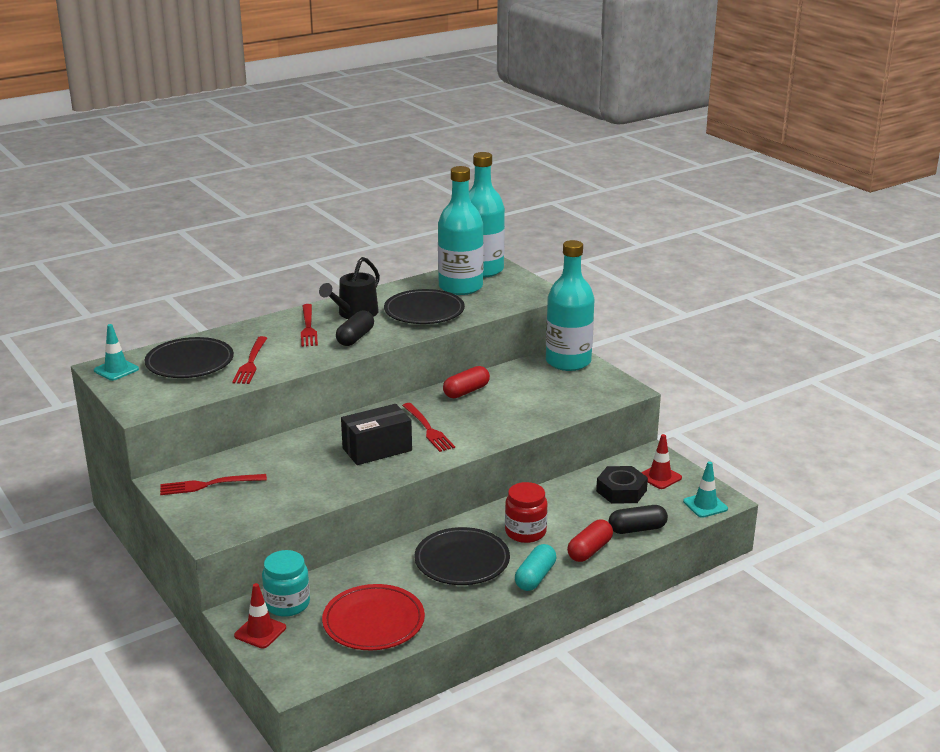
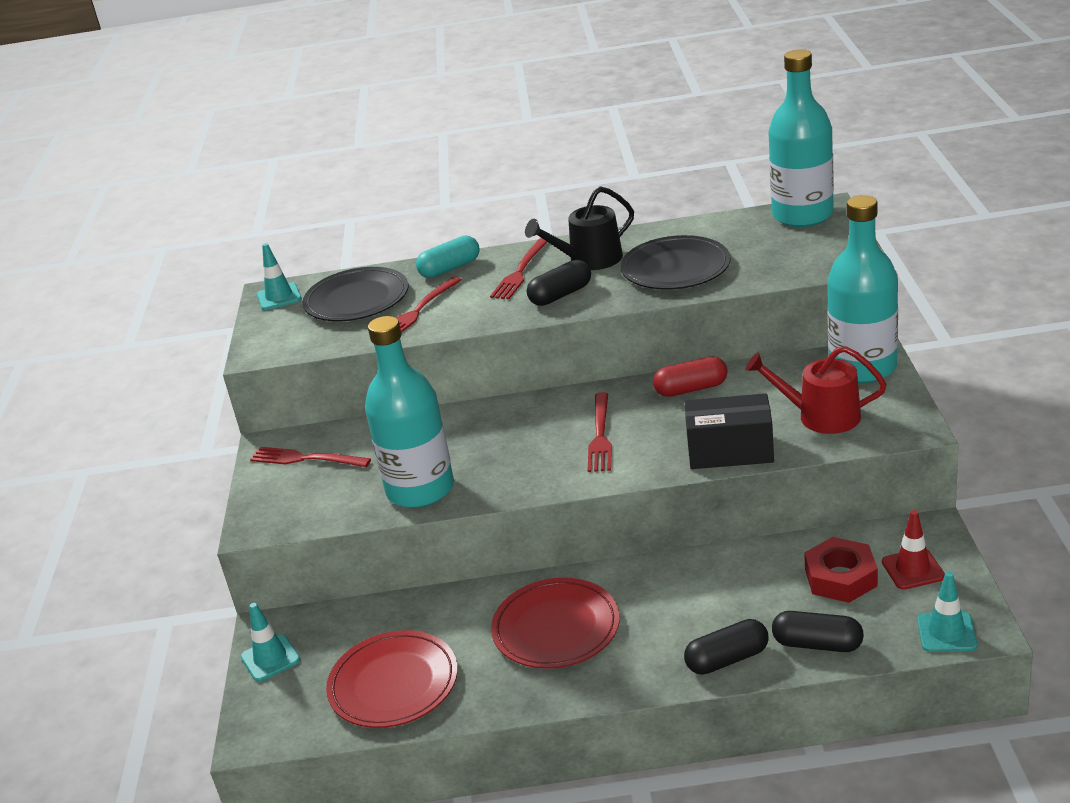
camera: 35 degrees right, 5 degrees up
red traffic cone [234,583,286,649] -> turquoise traffic cone [241,603,300,682]
turquoise jar [262,550,310,617] -> none
black box [341,404,412,465] -> black box moved to [685,393,774,469]
black plate [414,527,510,585] -> red plate [491,578,620,669]
turquoise bottle [438,166,484,295] -> turquoise bottle moved to [365,316,454,508]
red jar [505,482,548,543] -> none
turquoise capsule [515,544,556,591] -> turquoise capsule moved to [416,235,480,278]
red capsule [567,520,613,562] -> black capsule [684,619,769,675]
black nut [596,466,648,504] -> red nut [804,537,878,603]
none -> red watering can [745,346,887,434]

